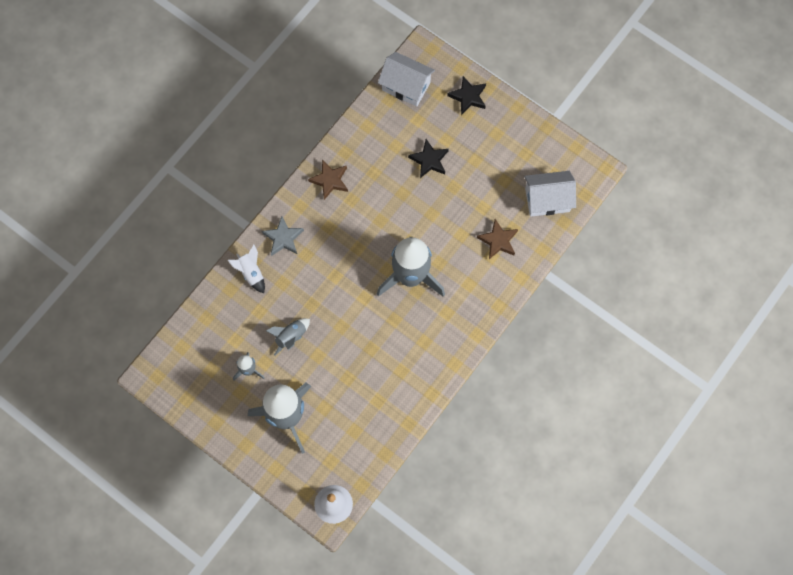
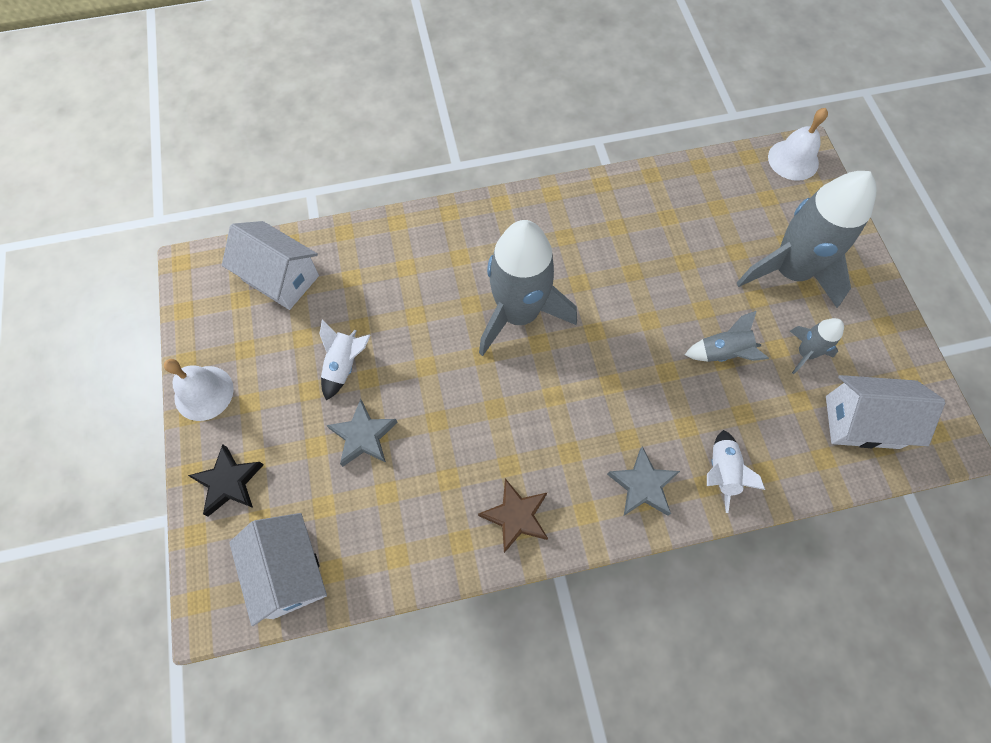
camera: 140 degrees left, 5 degrees down
black star [408,139,449,178] -> grey star [326,399,398,467]
brown star [477,219,518,259] -> none
none -> white bell [164,359,234,421]
none -> white rocket [319,320,371,400]
none -> white house [826,375,945,449]

